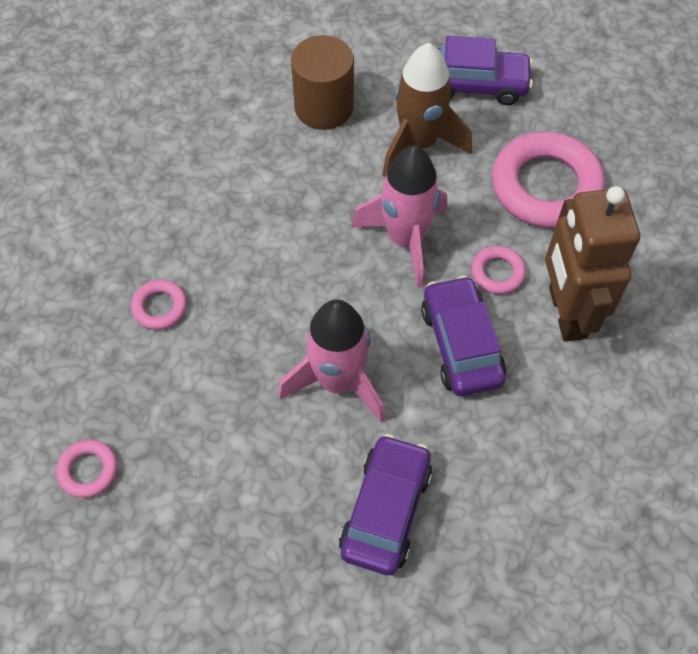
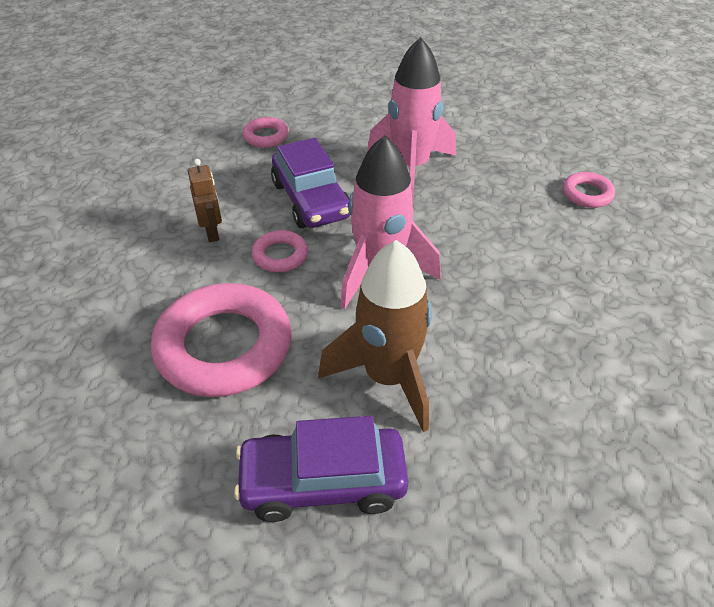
camera: 170 degrees right, 15 degrees down
pink ring [56,440,118,498] -> pink ring moved to [243,117,289,148]
brown cylinder [291,35,354,130] -> none
purple car [339,434,432,575] -> none
brown robot [545,186,640,342] -> brown robot [188,159,222,242], size x0.44

